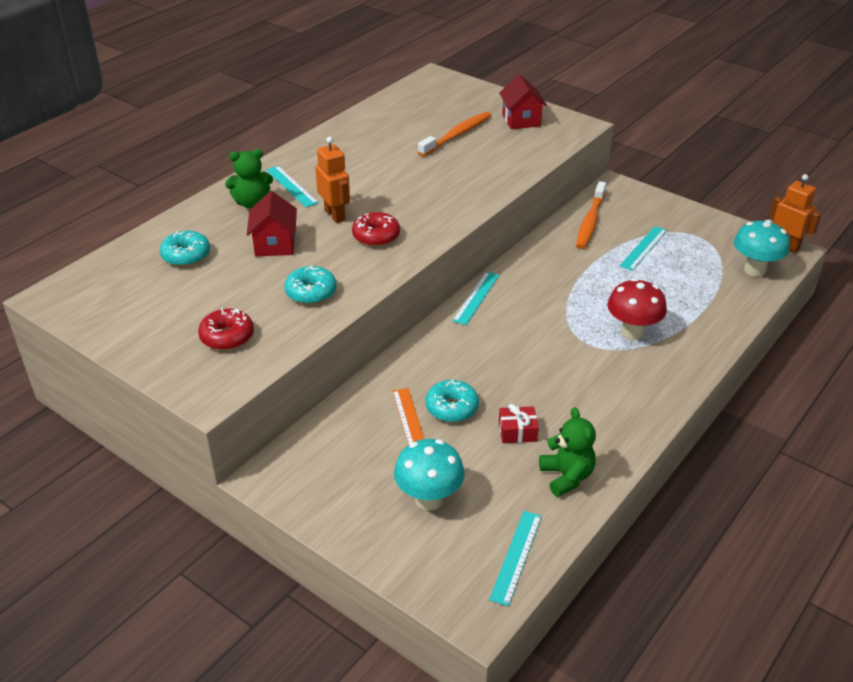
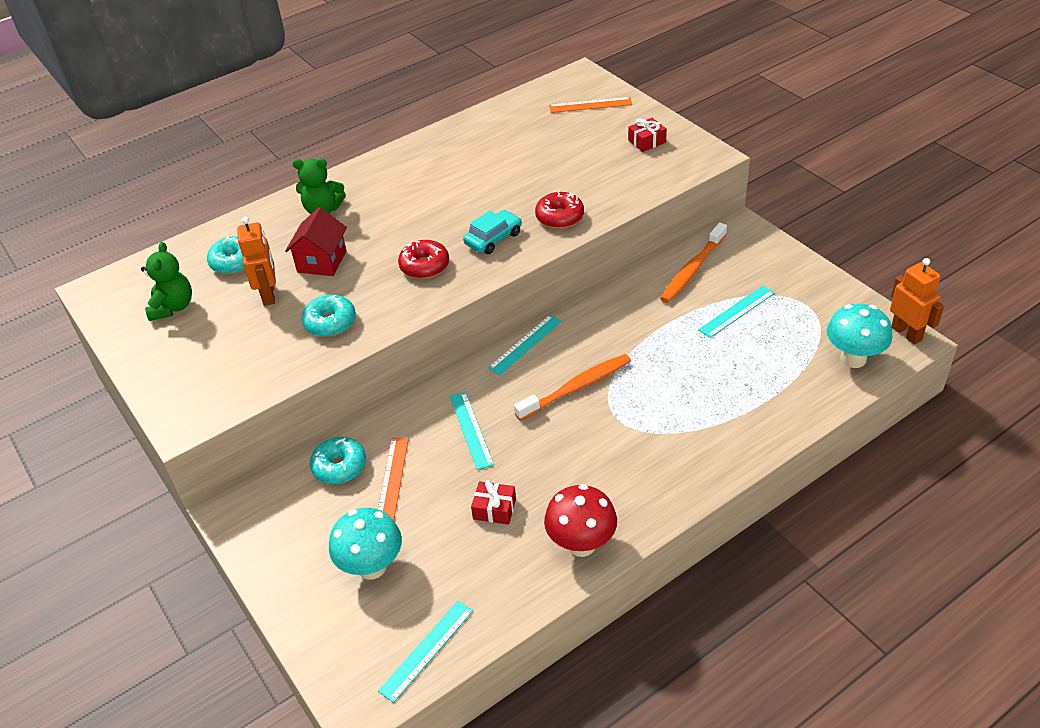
camera: 20 degrees right, 5 degrees up
red donut [198,307,254,350] -> red donut moved to [535,190,584,229]
turquoise ruler [266,166,319,207] -> turquoise ruler moved to [450,392,494,470]
orange robot [315,137,350,223] -> orange robot moved to [237,217,276,306]
orange toothbrush [418,112,491,157] -> orange toothbrush moved to [514,354,631,421]
turquoise donut [425,380,479,422] -> turquoise donut moved to [310,437,366,484]
red house [499,74,547,129] -> red gift [628,118,667,152]
green teddy bear [539,407,596,497] -> green teddy bear moved to [141,242,192,321]
red mushroom [607,278,667,340] -> red mushroom moved to [544,484,617,557]
none -> turquoise car [463,210,522,254]
none -> orange ruler [549,97,632,113]

